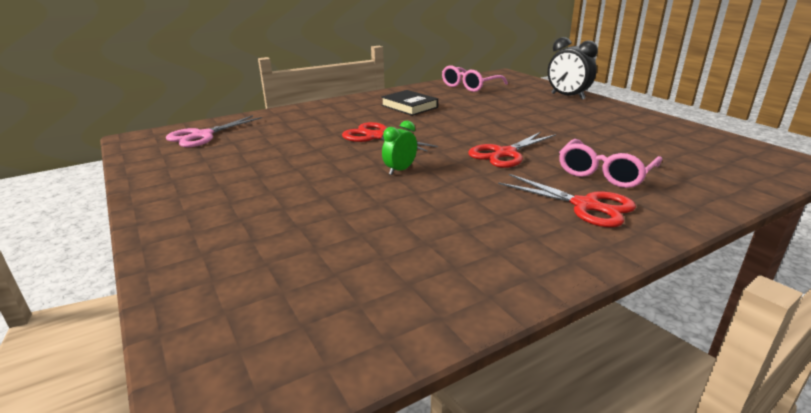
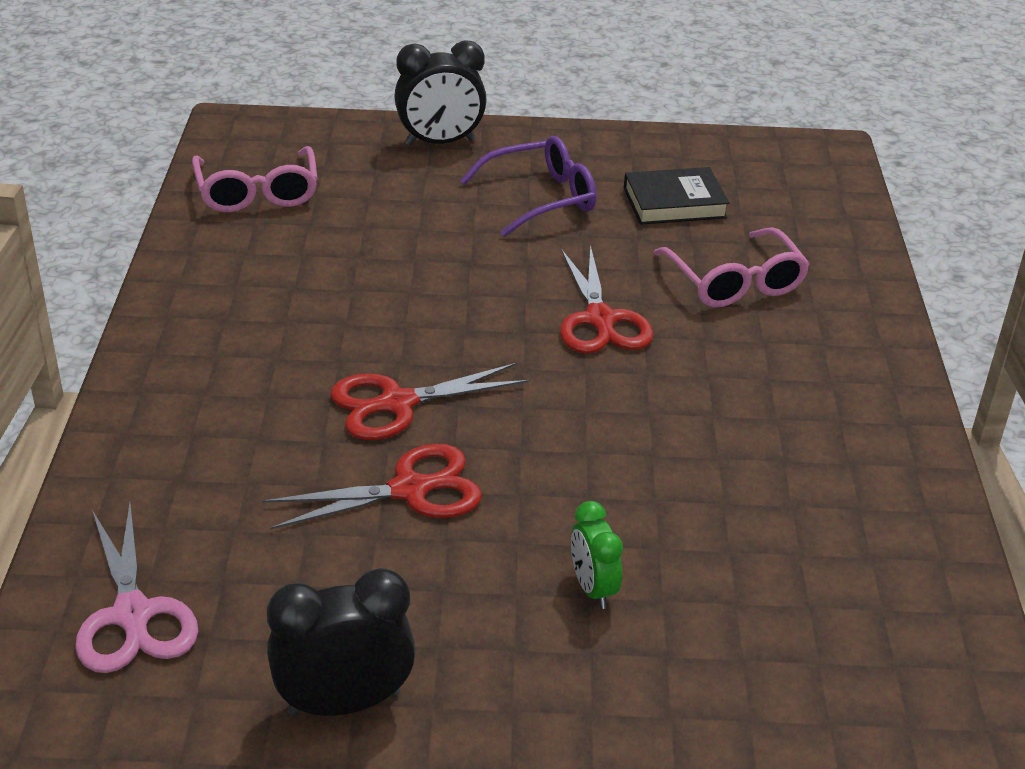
camera: 60 degrees left, 10 degrees up
black book [381,90,438,116] -> black book moved to [624,167,729,225]
green clock [382,121,417,175] -> green clock moved to [571,501,623,609]
red scissors [498,174,636,227] -> red scissors moved to [262,444,482,530]
none -> black clock [267,568,416,716]
none -> purple glasses [460,136,596,237]

